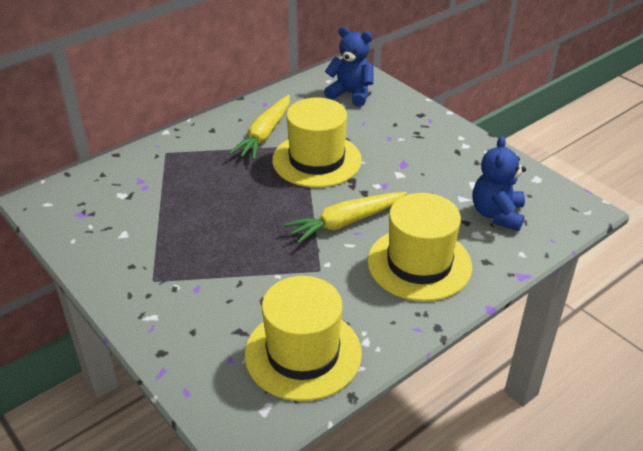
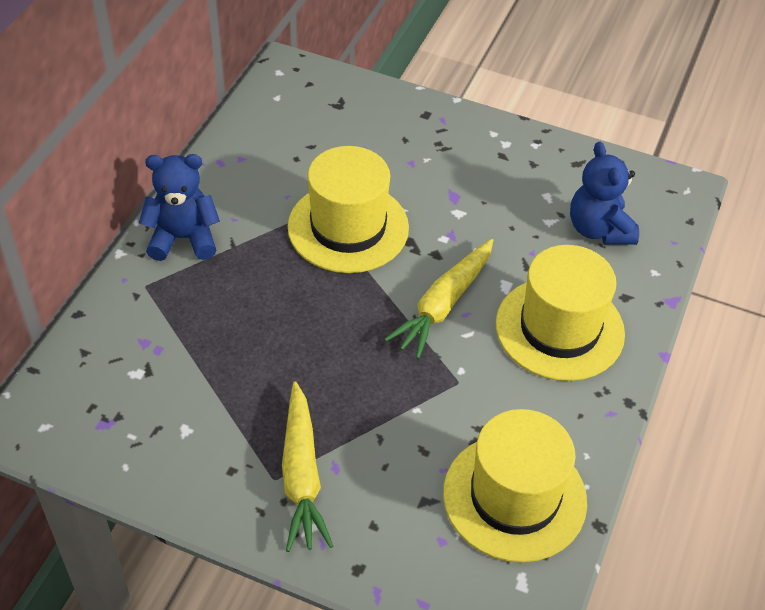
camera: 30 degrees left, 10 degrees up
yellow carrot [229,95,290,160] -> yellow carrot moved to [282,381,333,552]
blue teddy bear [324,27,374,107] -> blue teddy bear moved to [139,154,220,261]

